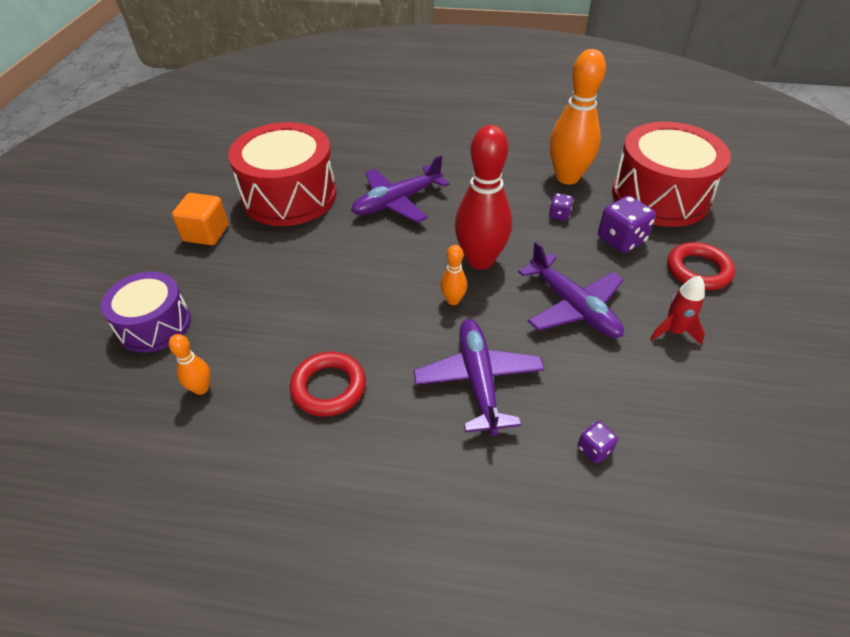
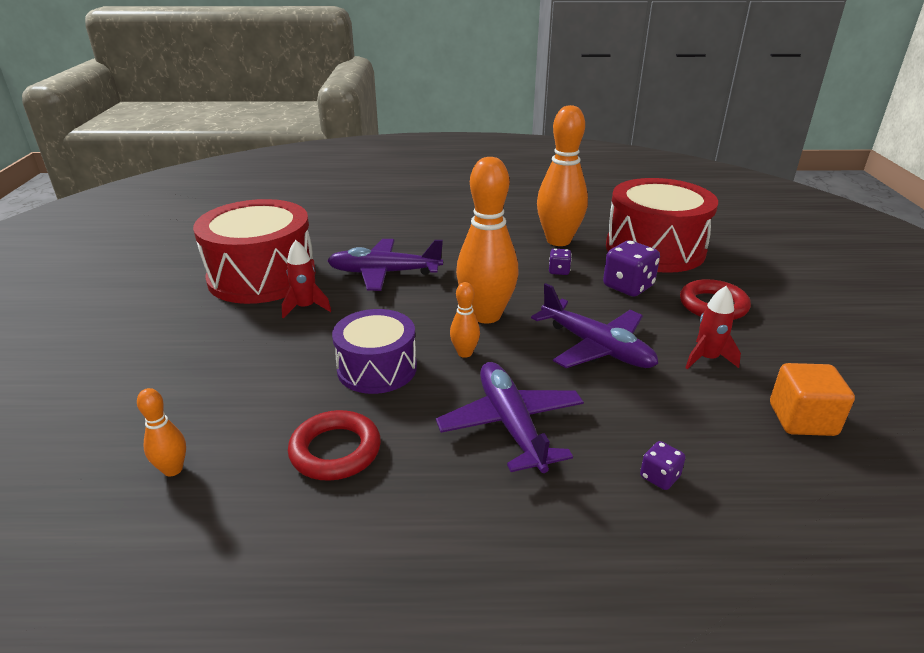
camera: 10 degrees left, 15 degrees down
purple drum [101,272,191,353] -> purple drum moved to [332,309,417,394]
orange cube [172,193,229,245] -> orange cube moved to [770,363,855,436]
purple plane [351,155,449,223] -> purple plane turned 45 degrees clockwise [327,239,443,291]
red bowling pin [455,125,512,270] -> orange bowling pin [456,157,519,324]
none -> red rocket [282,240,331,318]

